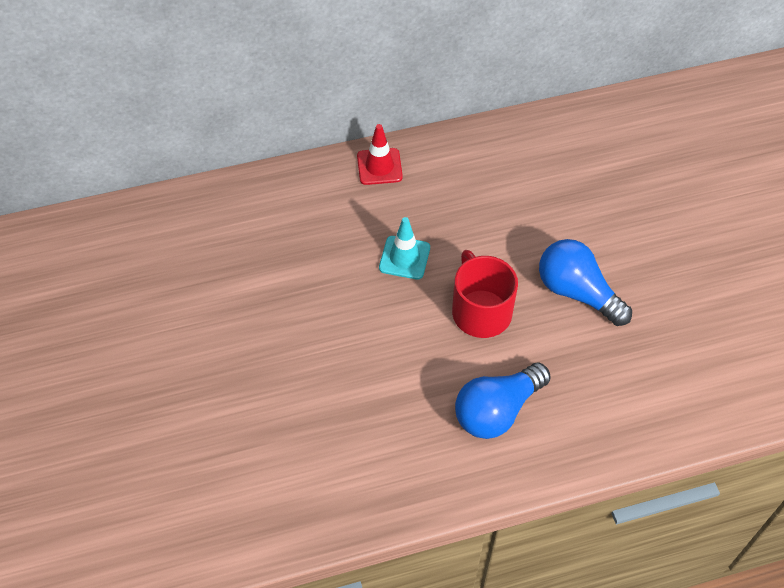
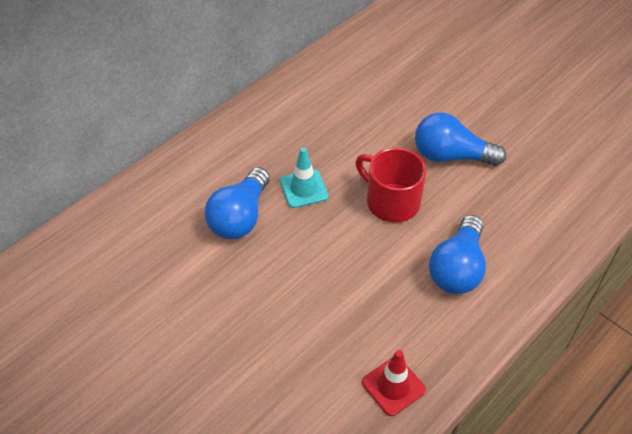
camera: 30 degrees left, 5 degrees down
red traffic cone [357,124,403,185] -> red traffic cone moved to [362,350,426,416]
none -> blue light bulb [204,167,270,239]

